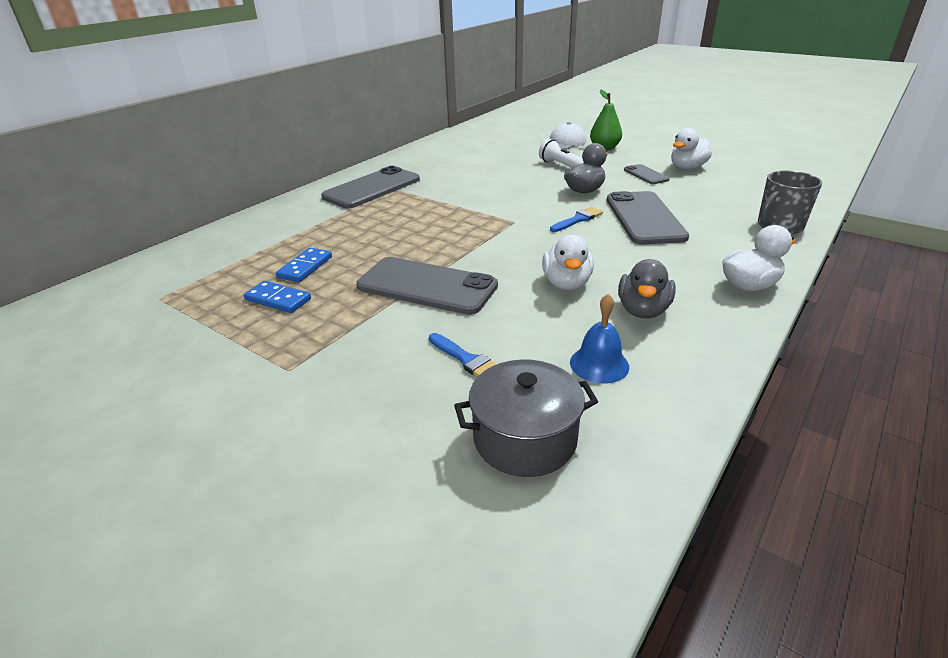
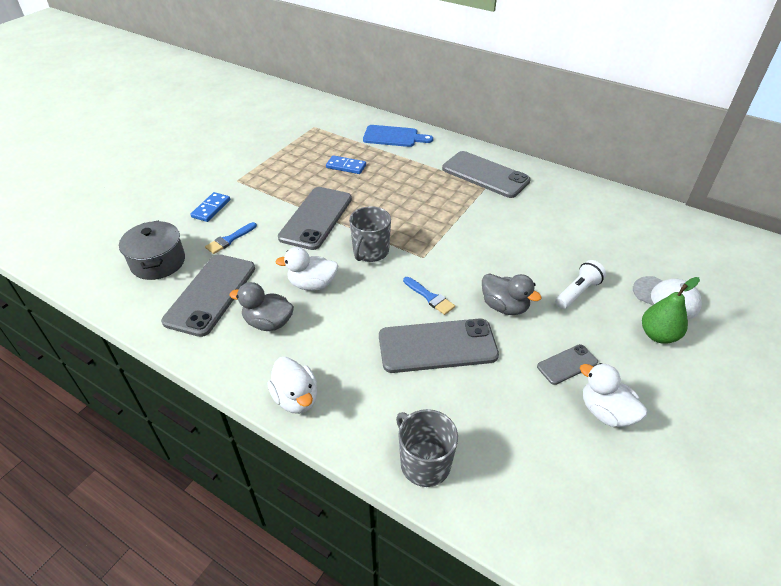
camera: 85 degrees right, 10 degrees up
blue domino [244,281,311,313] -> blue domino moved to [190,192,230,222]
blue bell [570,294,629,384] -> grey phone [161,254,255,337]
none -> grey mug [349,206,391,262]
none -> blue cutting board [363,125,433,147]

